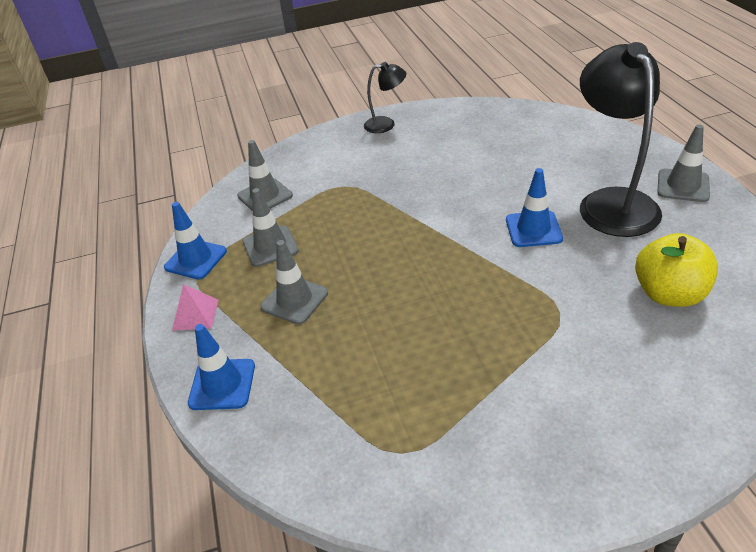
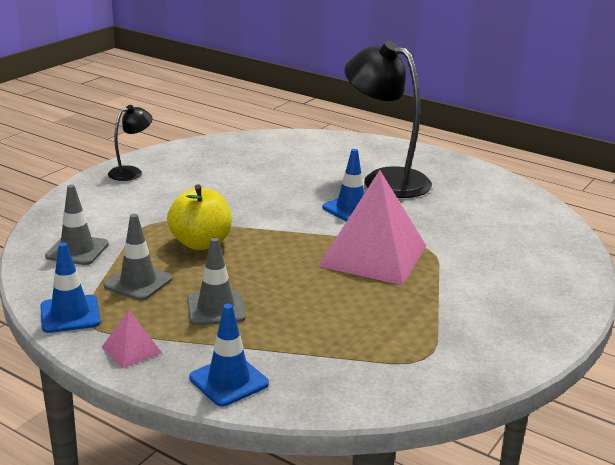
camera: 45 degrees left, 15 degrees down
yellow apple [635,233,718,307] -> yellow apple moved to [167,184,232,250]
grey traffic cone [657,124,710,202] -> none
none -> pink pyramid [318,170,426,285]

